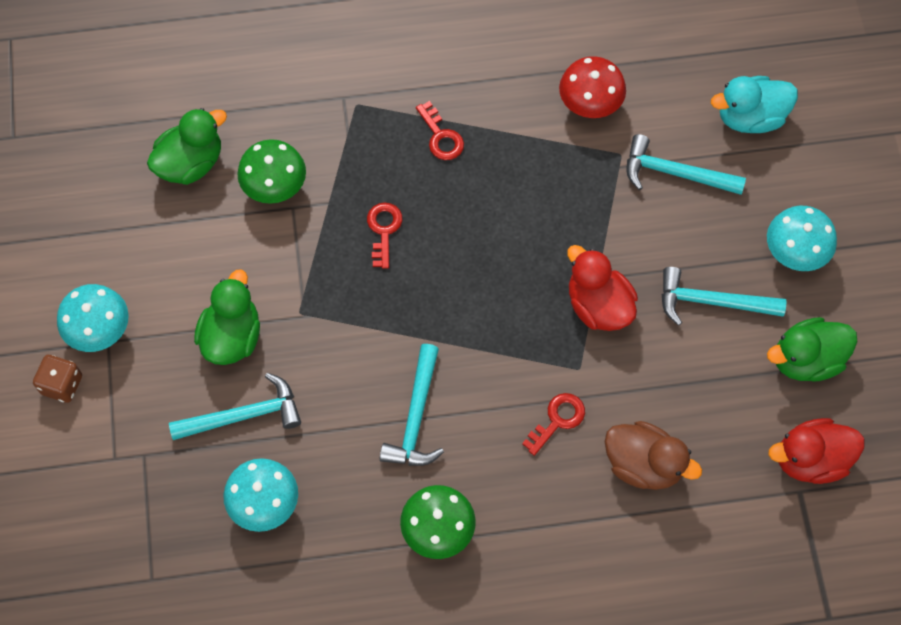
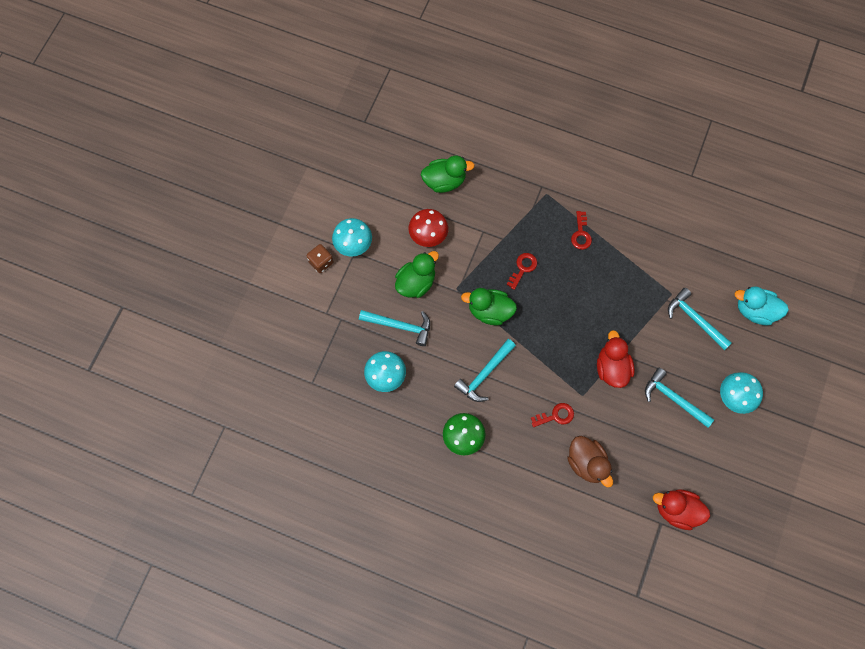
camera: 30 degrees right, 5 degrees up
green mushroom [237,139,306,204] -> none
red mushroom [559,56,626,118] -> red mushroom moved to [408,209,448,247]
green duck [767,317,857,382] -> green duck moved to [461,288,517,325]

